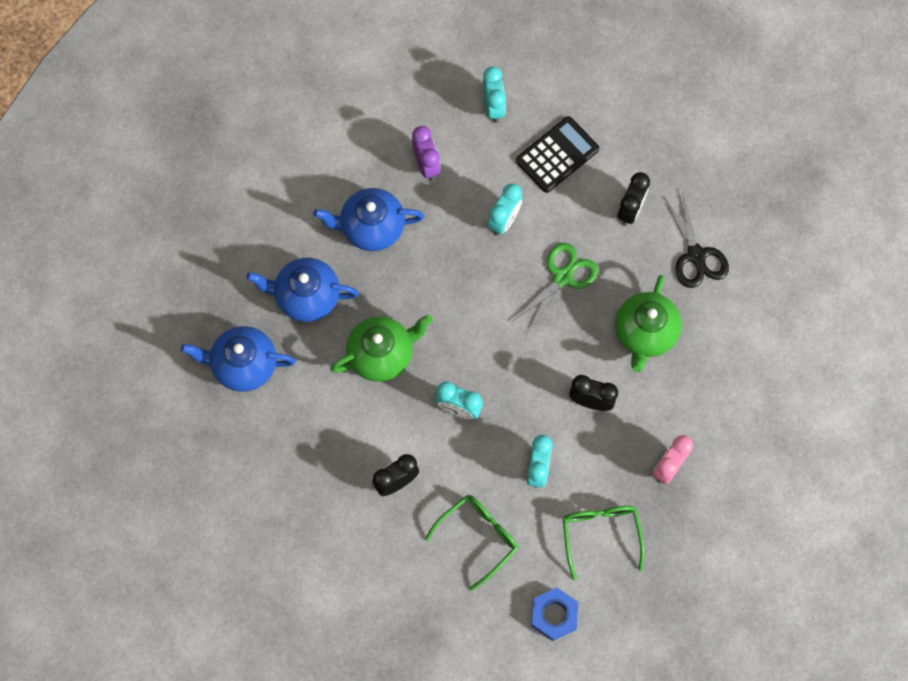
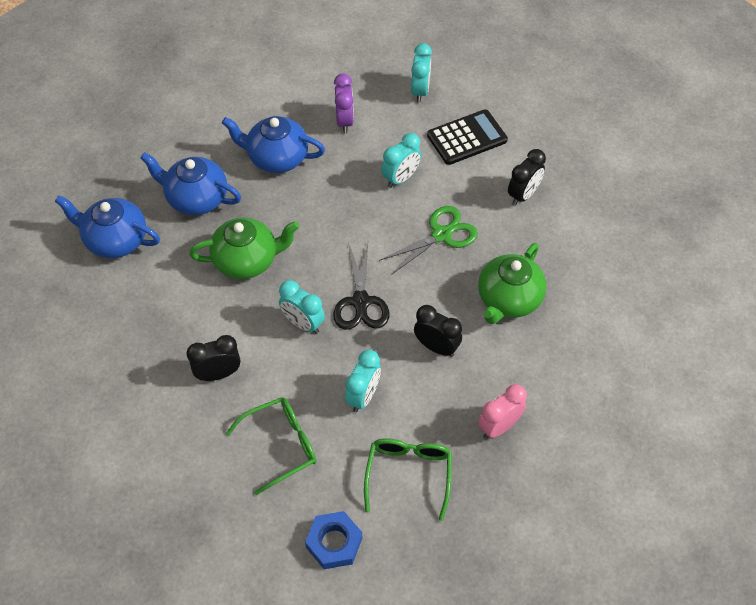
camera: 15 degrees right, 15 degrees down
black scissors [663,190,729,288] -> black scissors moved to [333,242,389,330]

